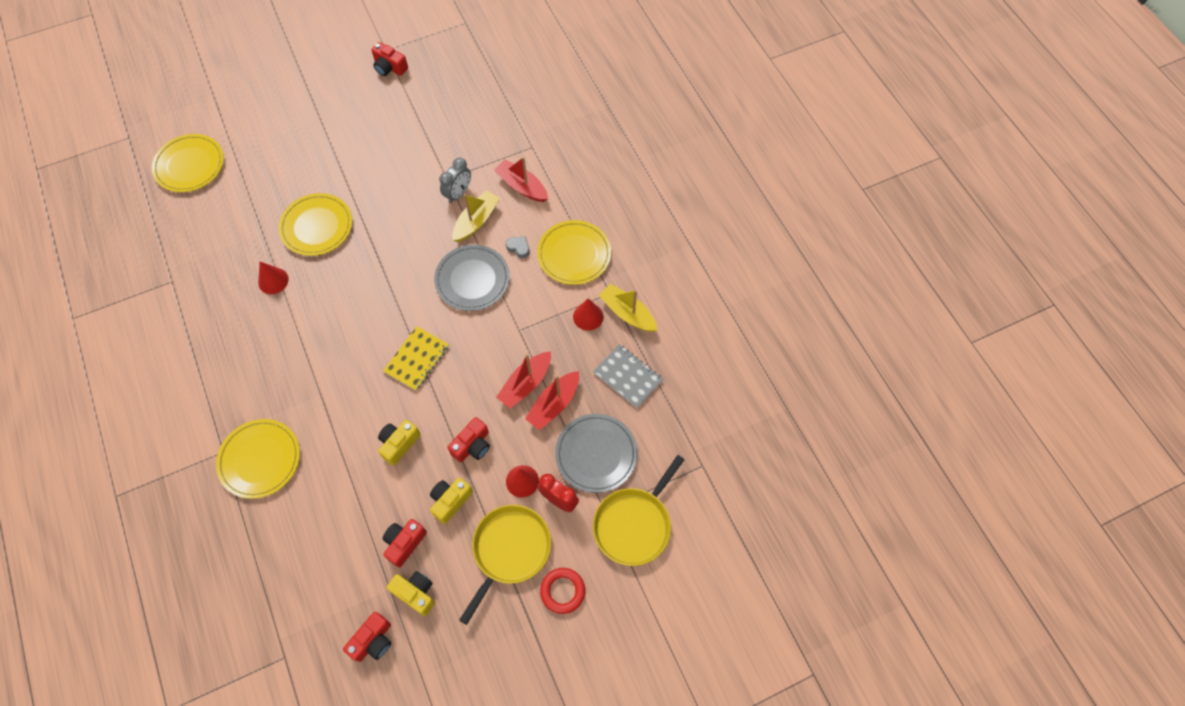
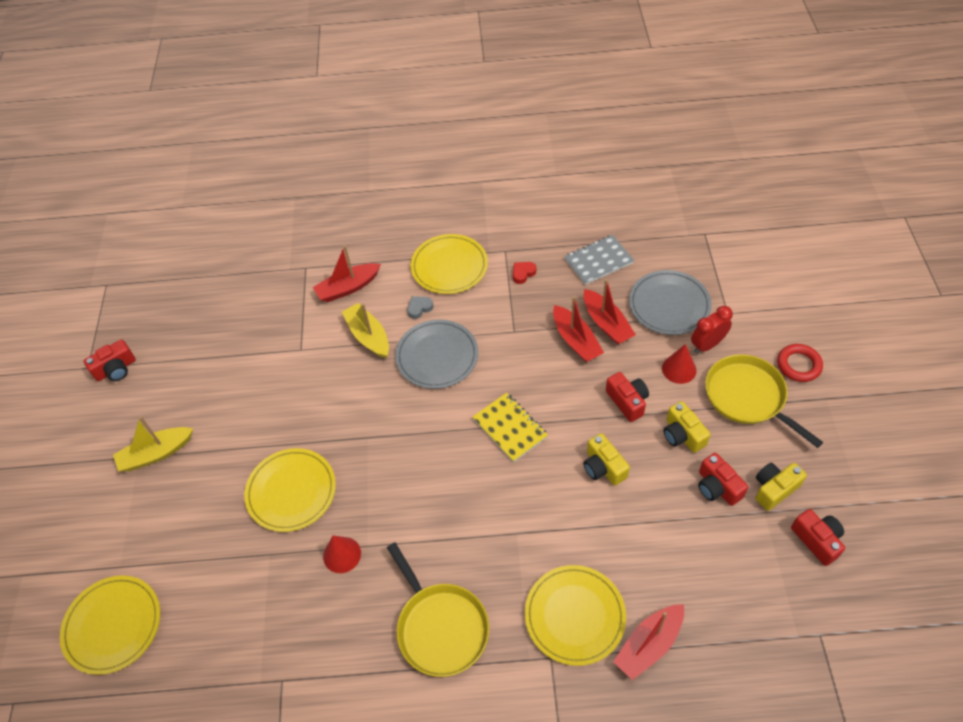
camera: 65 degrees left, 10 degrees down
grey clock [439,158,471,203] -> none
red cone [573,299,604,331] -> red heart [513,262,536,284]
yellow pan [593,455,685,566] -> yellow pan moved to [387,542,489,677]
yellow boat [598,284,657,332] -> yellow boat moved to [113,416,193,471]
none -> red boat [613,604,684,680]

